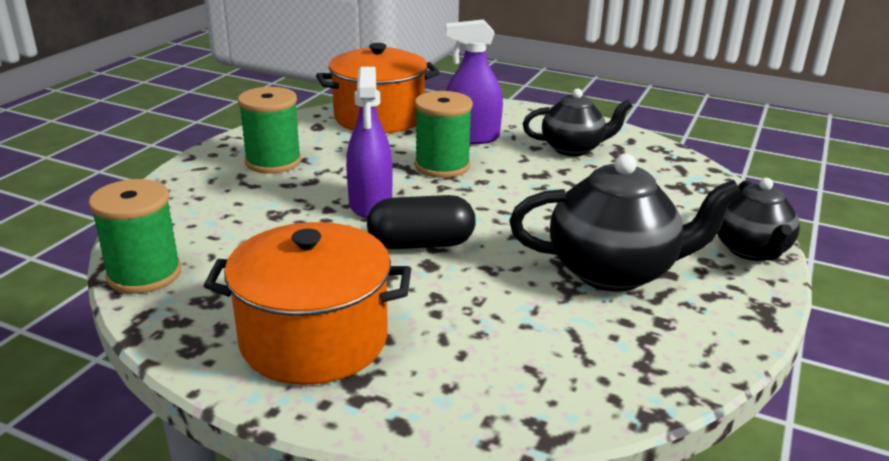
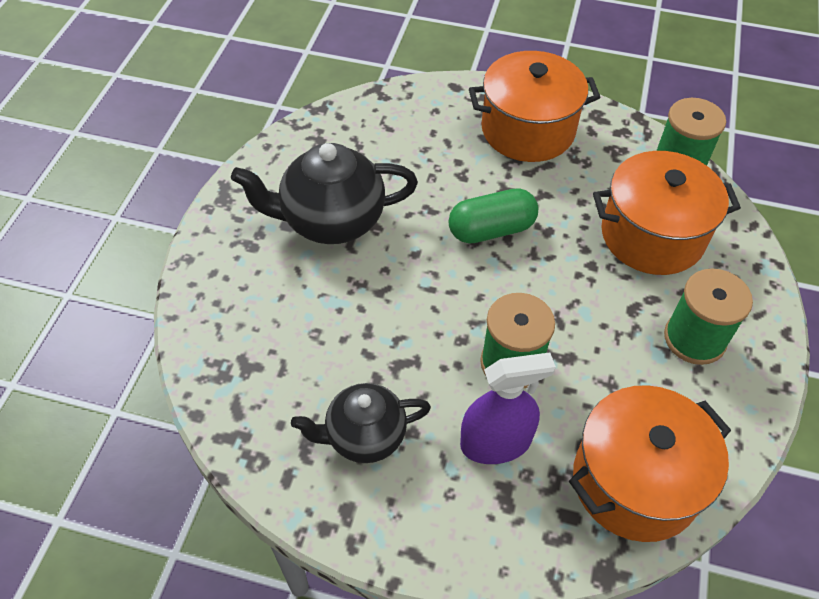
camera: 170 degrees right, 25 degrees up
purple spray bottle [346,67,393,218] -> none
black capsule [367,195,476,249] -> green capsule [449,188,538,244]
black teapot [717,178,800,261] -> none
none -> orange pot [593,151,741,275]

